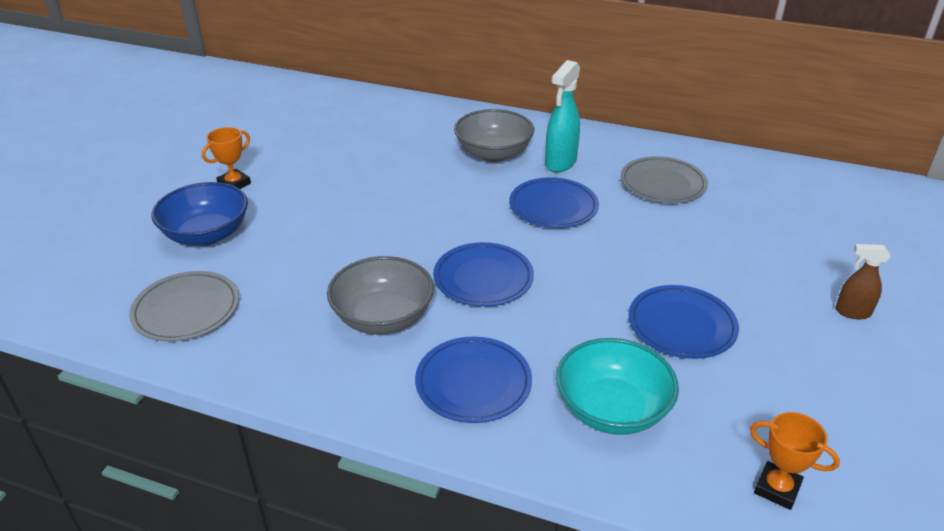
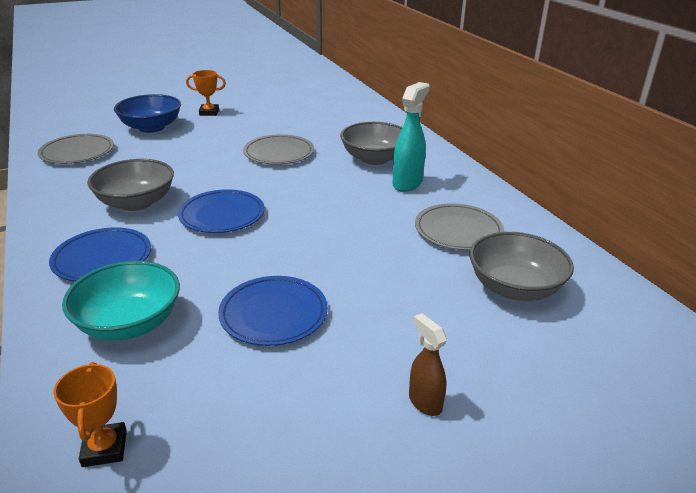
camera: 45 degrees right, 5 degrees down
blue plate [509,177,599,228] -> none
turquoise spray bottle [545,60,580,172] -> turquoise spray bottle turned 135 degrees clockwise [392,82,430,192]
none -> grey plate [243,134,314,165]
none -> grey bowl [469,232,574,301]

